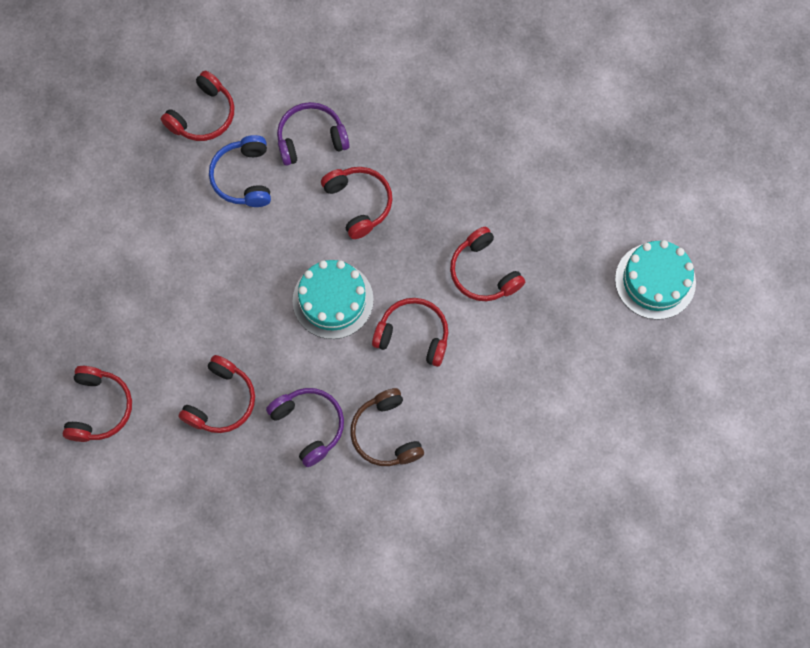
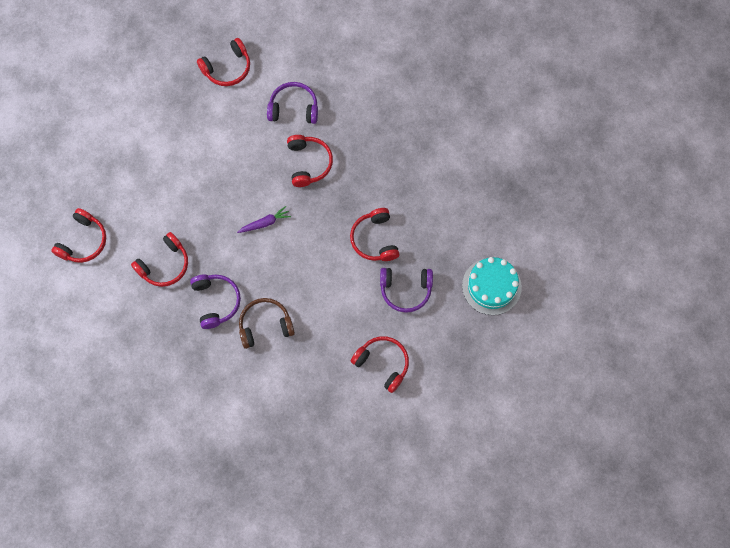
camera: 20 degrees right, 0 degrees up
blue headphones [209,135,271,207] -> none
turquoise cake [293,260,374,339] -> purple carrot [237,206,291,233]
brown headphones [350,388,424,466] -> brown headphones turned 75 degrees clockwise [239,298,295,349]
red headphones [372,298,448,367] -> red headphones moved to [351,336,409,393]
none -> purple headphones [380,268,433,313]

